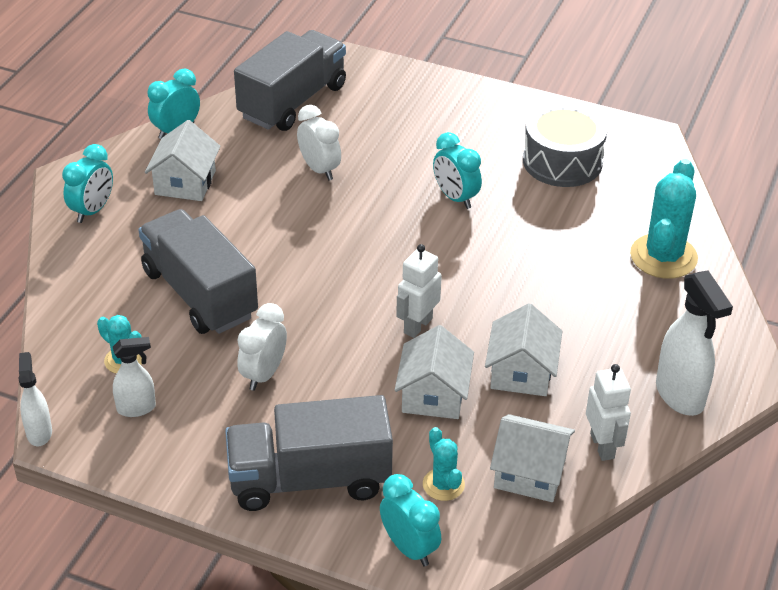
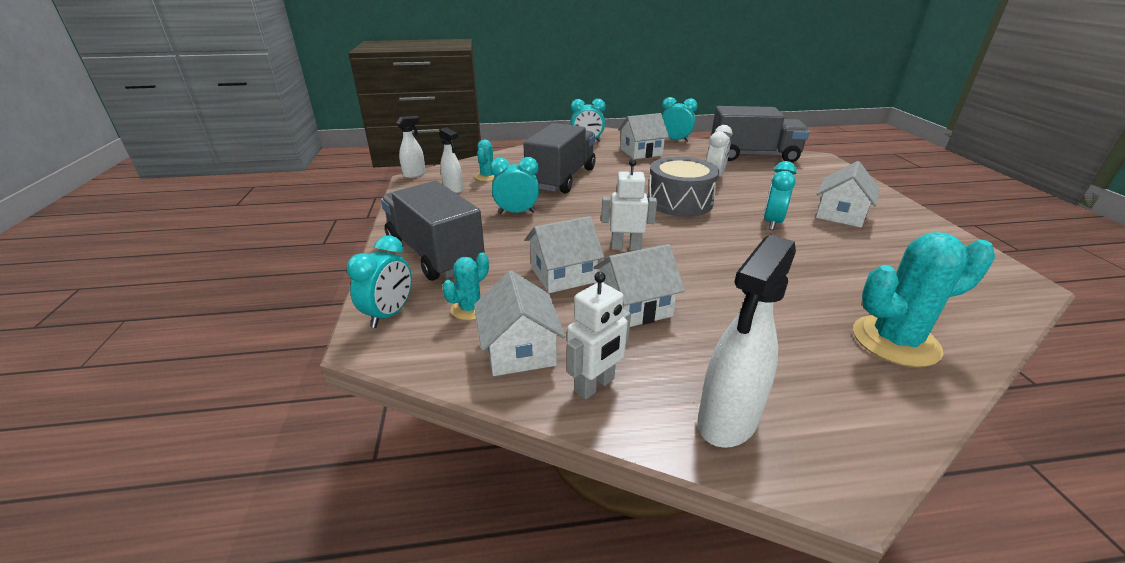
camera: 60 degrees right, 10 degrees down
white clock [237,303,287,391] -> turquoise clock [490,157,539,214]
grey drum [523,103,608,187] -> grey drum moved to [647,157,719,217]
none -> white house [816,161,880,227]

